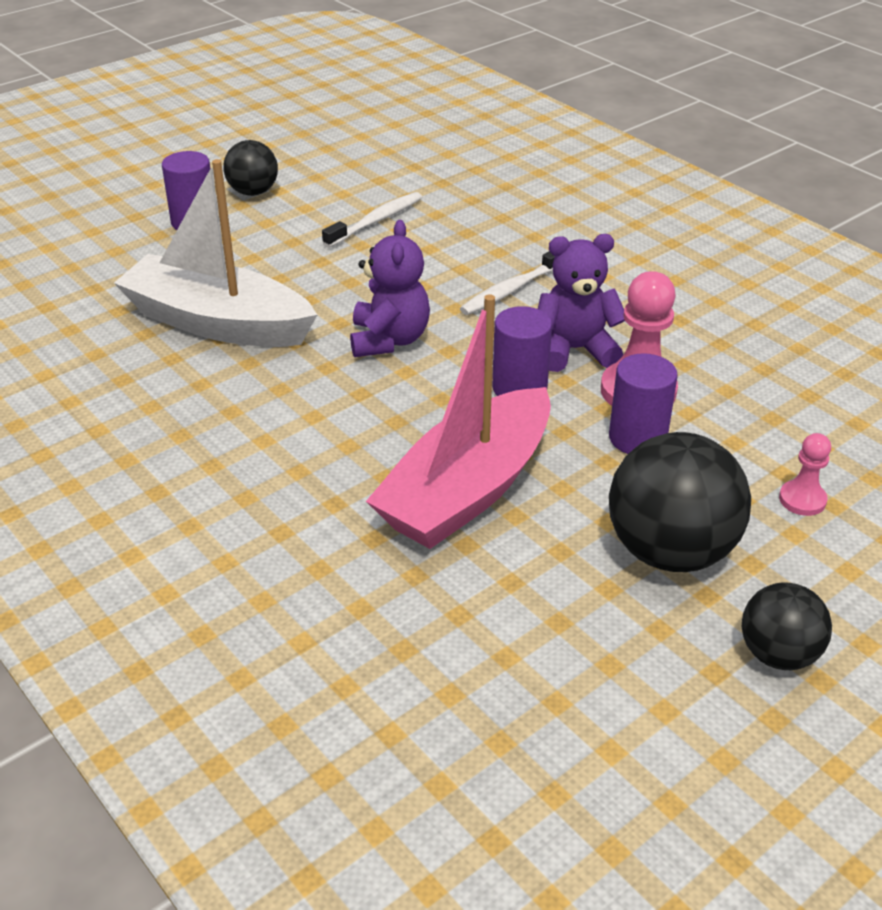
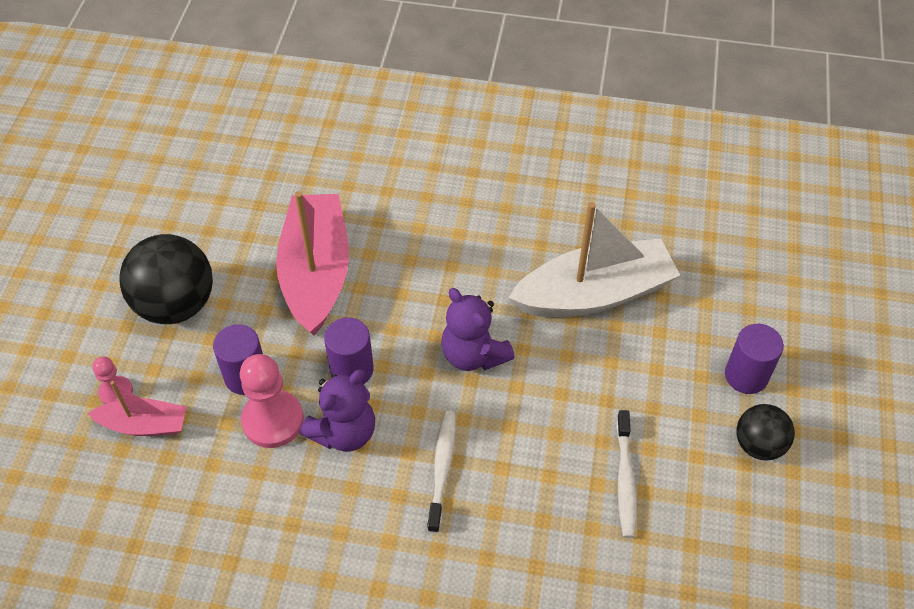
camera: 140 degrees right, 15 degrees up
black ball [742,582,832,670] -> none
none -> pink boat [88,381,187,436]

